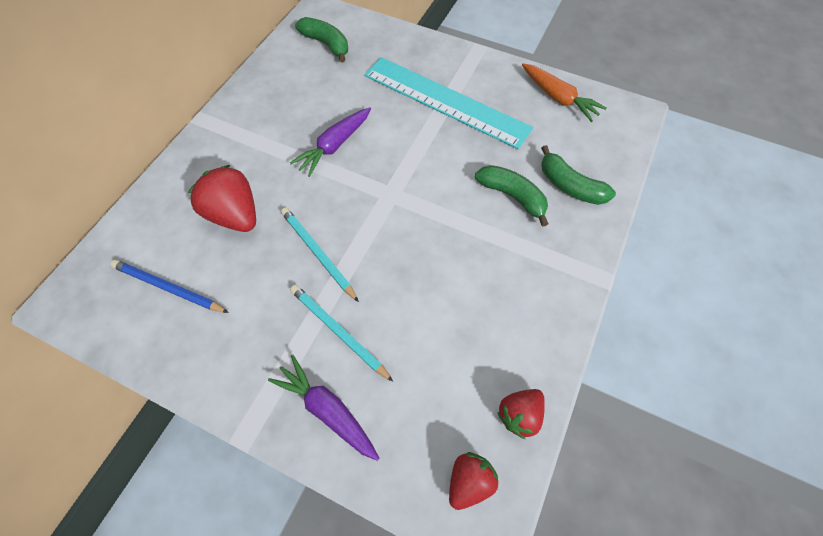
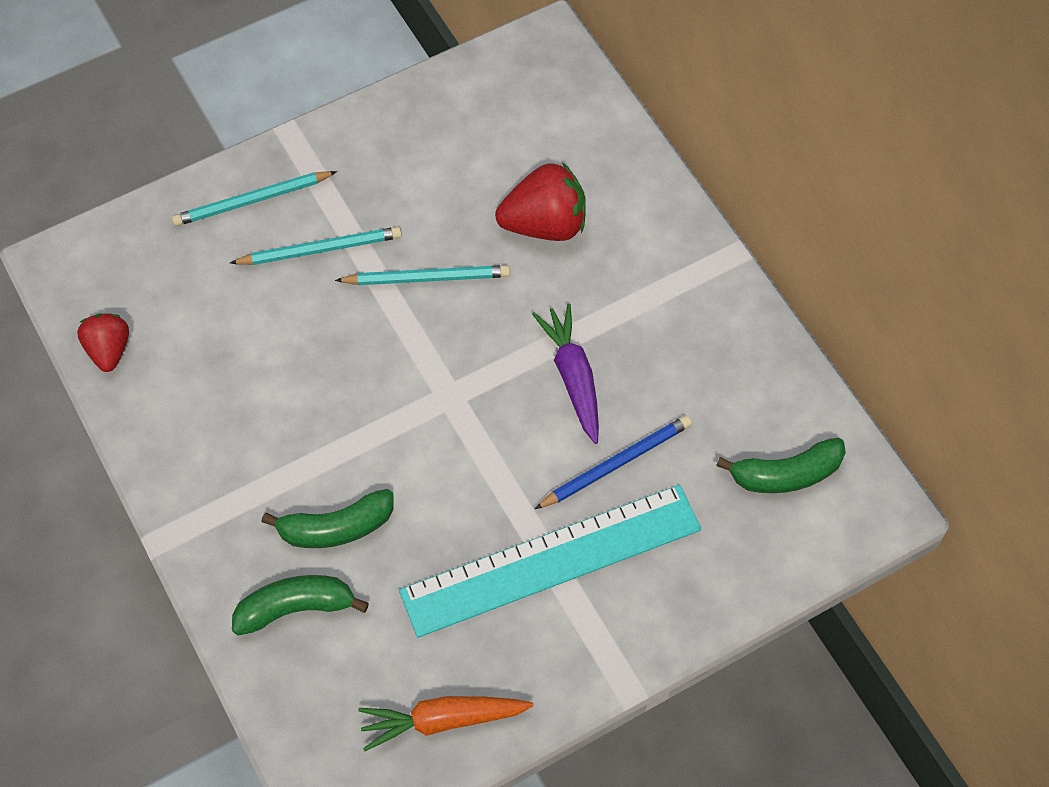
camera: 125 degrees right, 0 degrees up
blue pencil [111,260,229,313] -> blue pencil moved to [535,415,692,509]
purple carrot [268,355,379,461] -> turquoise pencil [172,171,337,226]
red strawberry [449,452,498,510] -> none

